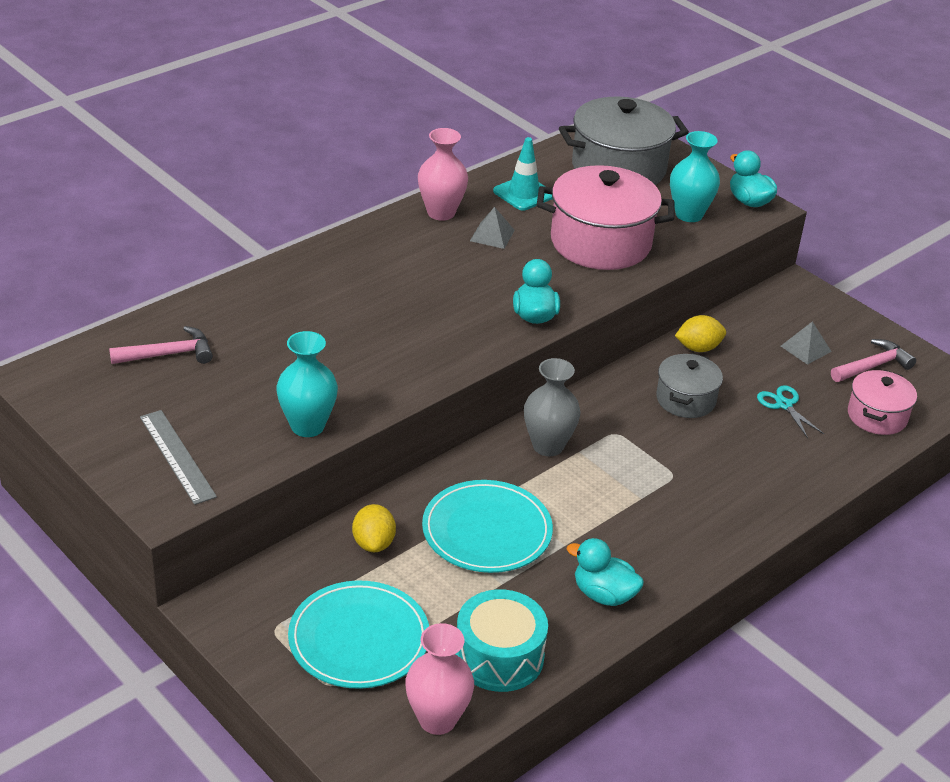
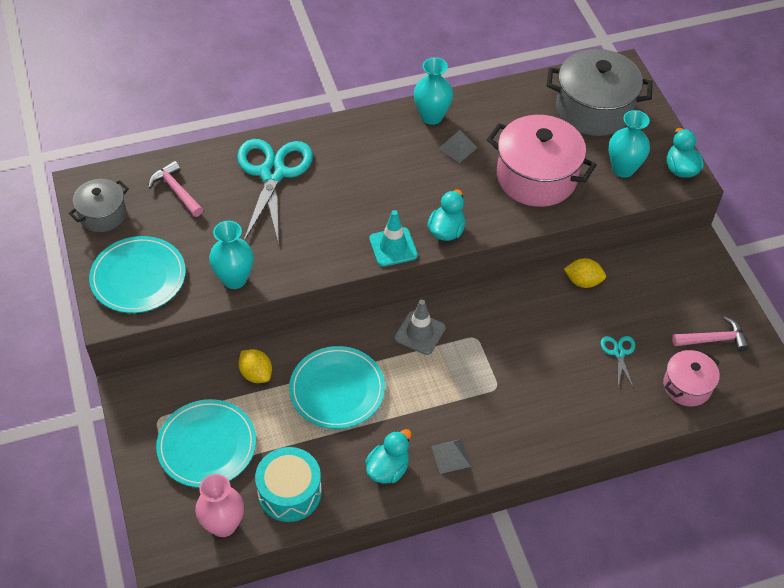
camera: 25 degrees right, 15 degrees up
pink hammer [109,326,213,364] -> pink hammer turned 135 degrees counterclockwise [148,161,203,217]
grey ruler [140,410,217,505] -> turquoise plate [89,236,186,313]
yellow lemon [352,504,396,552] -> yellow lemon turned 60 degrees counterclockwise [238,349,272,383]
pink vase [418,128,468,221] -> turquoise vase [414,57,453,125]
turquoise traffic cone [493,137,553,211] -> turquoise traffic cone moved to [369,210,418,267]
grey vase [524,358,581,456] -> grey traffic cone [394,300,446,355]
turquoise duck [567,538,644,606] -> turquoise duck turned 75 degrees clockwise [365,429,412,484]
grey pot [656,353,723,418] -> grey pot moved to [69,179,129,232]
grey pyramid [781,321,832,365] -> grey pyramid moved to [431,439,471,474]
none -> turquoise scissors [237,139,313,244]

